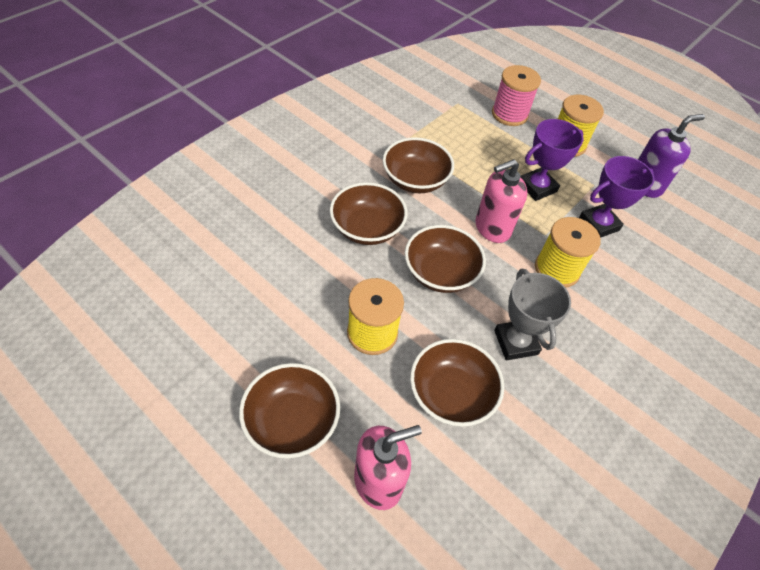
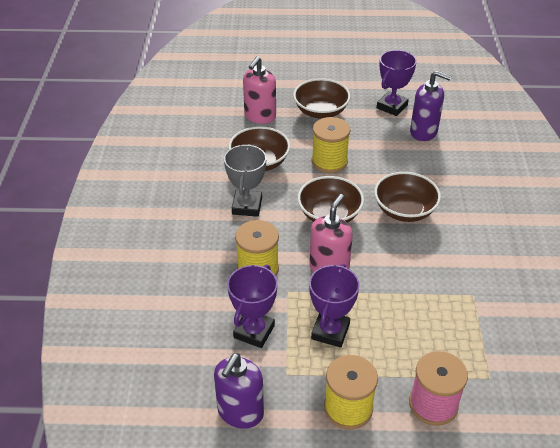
camera: 145 degrees right, 10 degrees down
brown bowl [383,137,454,193] -> none
grey trophy [494,269,571,360] -> grey trophy turned 60 degrees clockwise [224,144,266,217]
none -> purple trophy [377,50,417,116]
none -> purple soap dispenser [410,71,452,141]

